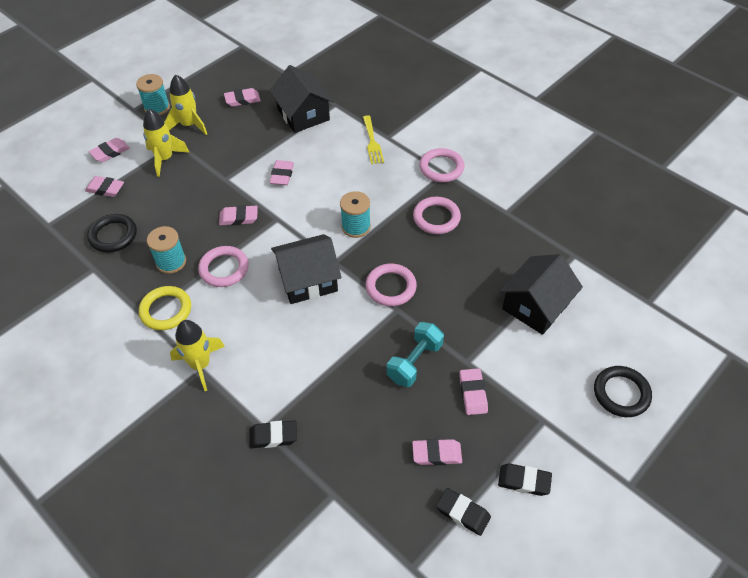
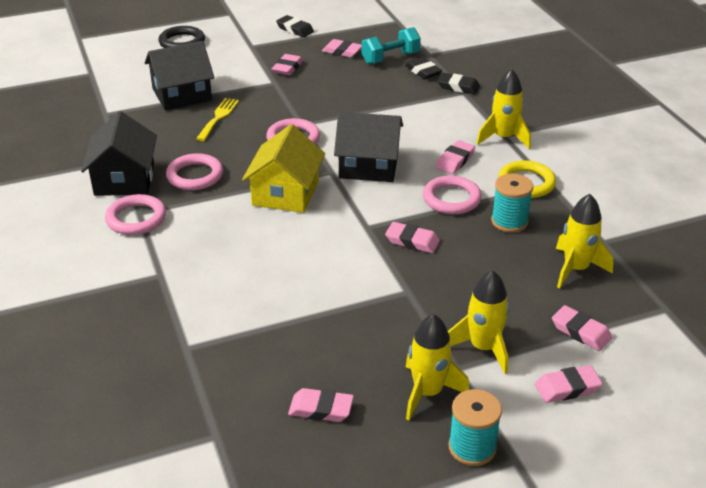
camera: 155 degrees left, 15 degrees down
black ring [87,214,137,253] -> yellow rocket [556,194,613,288]
black house [269,65,334,133] -> black house moved to [81,111,157,196]
pink eraser [269,160,294,185] -> pink eraser moved to [435,140,475,174]
turquoise spool [340,191,371,238] -> yellow house [242,124,325,213]
yellow fork [363,115,384,164] -> yellow fork moved to [196,98,239,141]
turquoise dumbbell [387,322,444,387] -> turquoise dumbbell moved to [361,27,421,64]
black eraser [436,488,491,536] -> black eraser moved to [405,57,442,79]

